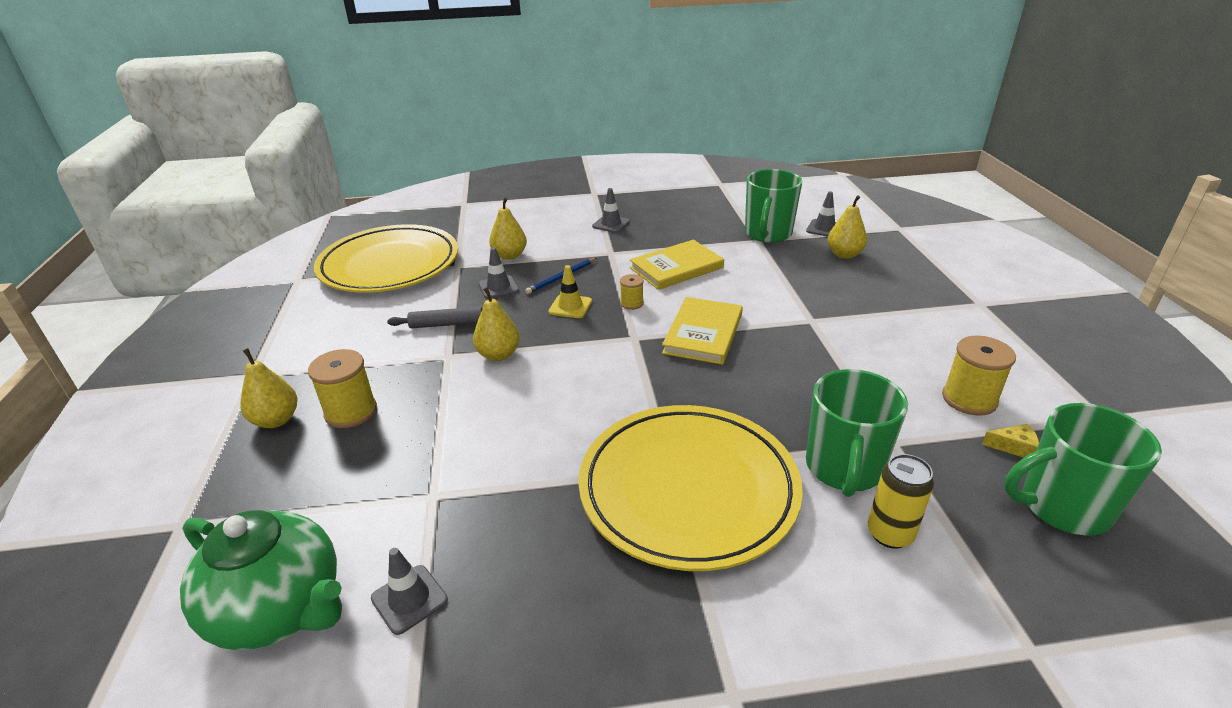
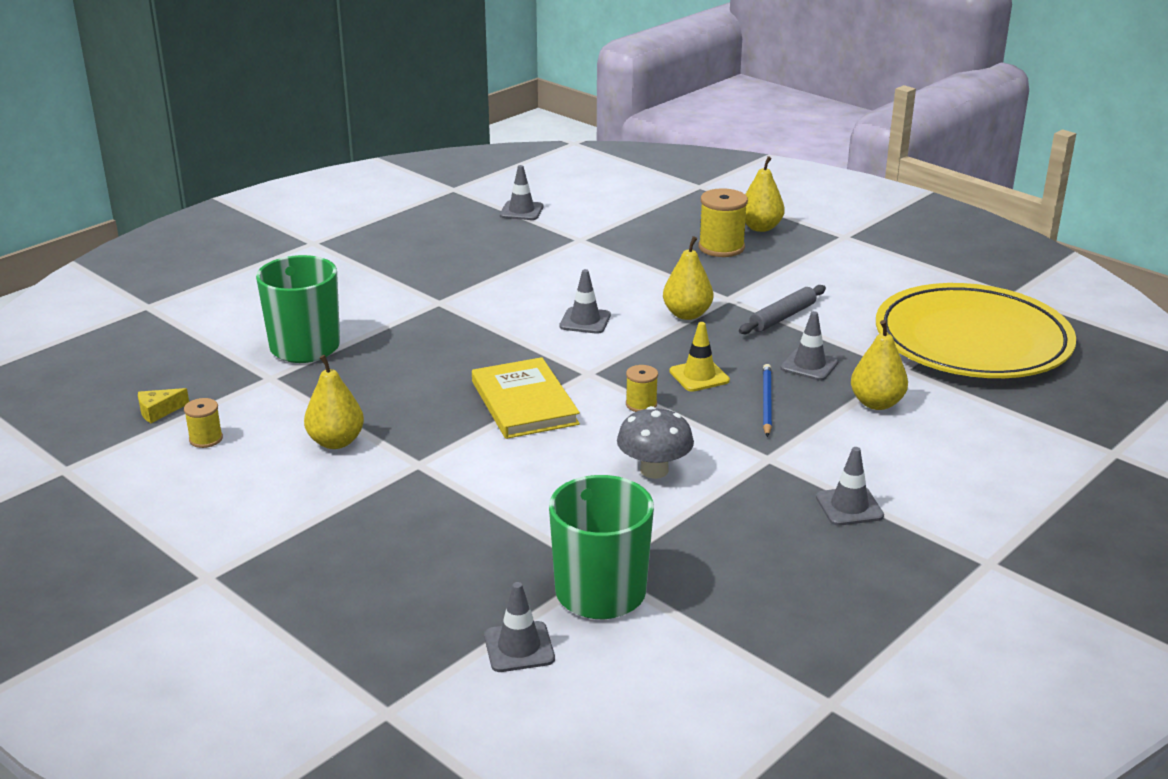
camera: 140 degrees right, 5 degrees down
green teapot [180,510,342,650] -> none
yellow plate [579,405,803,571] -> none
yellow book [630,240,724,290] -> grey mushroom [617,406,694,479]
yellow pear [827,195,867,259] -> yellow pear moved to [304,355,364,449]
yellow can [868,454,934,549] -> none
yellow spool [942,336,1016,416] -> yellow spool [184,398,223,448], size x0.56
green mug [1004,403,1162,536] -> none
none -> grey traffic cone [559,269,611,334]

